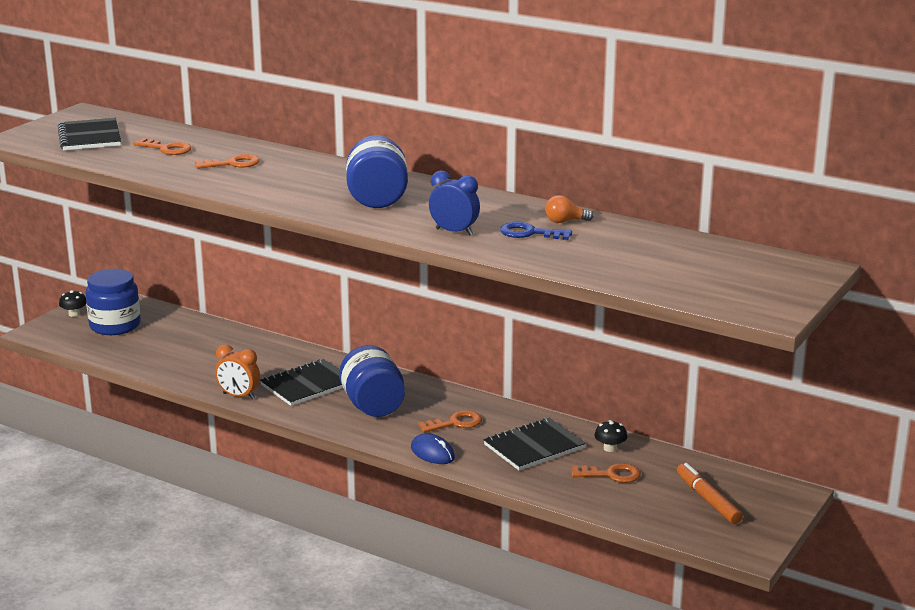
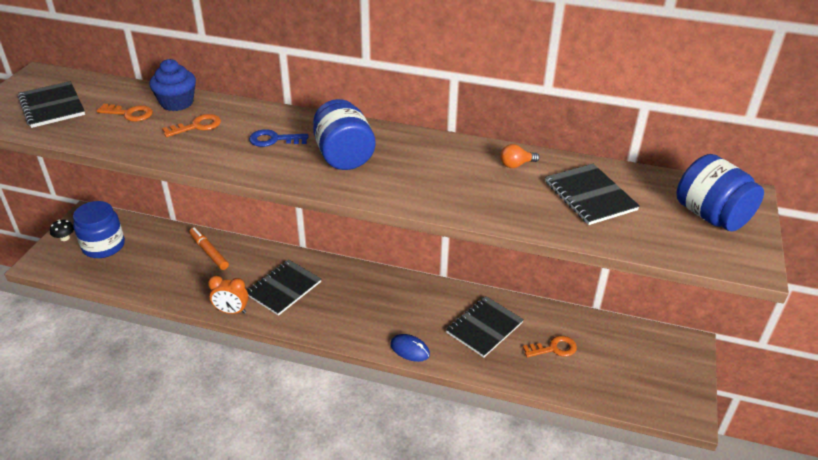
camera: 15 degrees left, 15 degrees up
blue jar [339,345,405,417] -> blue jar moved to [677,154,764,231]
orange key [418,410,482,433] -> none
blue clock [429,171,480,235] -> none
blue key [500,222,572,240] -> blue key moved to [249,129,309,147]
black mushroom [594,420,627,452] -> none
orange marker [677,463,743,524] -> orange marker moved to [189,227,229,270]
none -> blue cupcake [149,59,196,111]
none -> black notebook [545,164,640,225]

